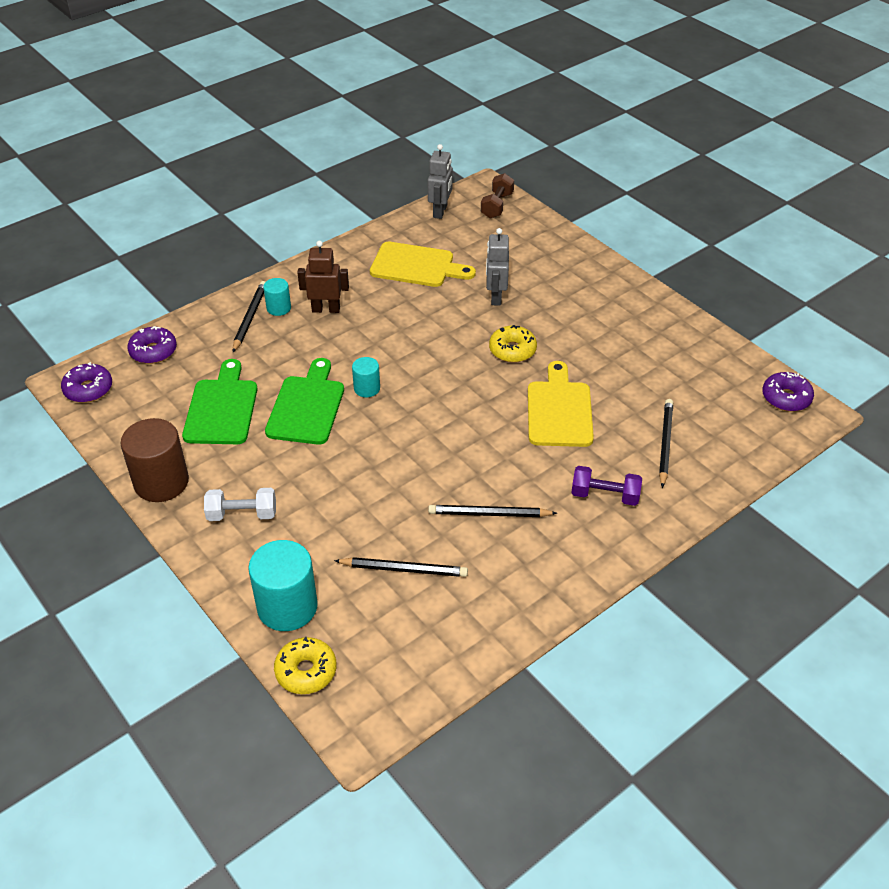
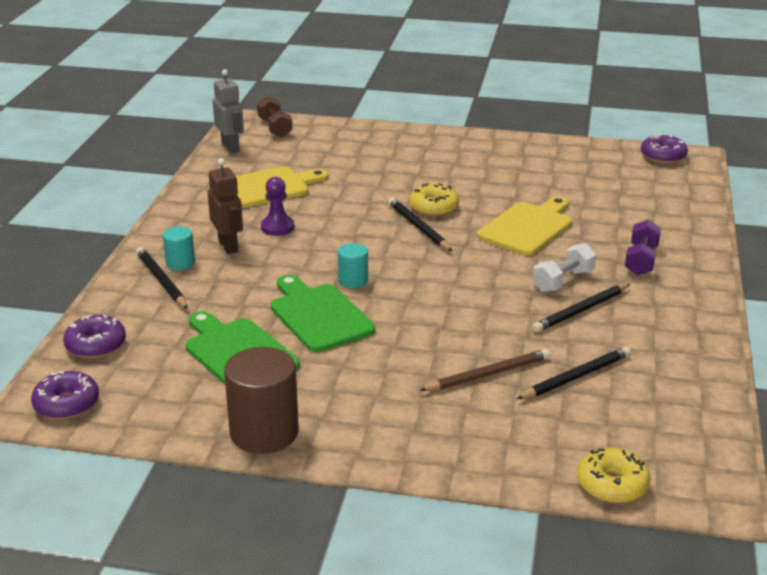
camera: 40 degrees left, 15 degrees down
white dumbbell [204,488,276,521] -> white dumbbell moved to [533,243,596,292]
turquoise cylinder [248,540,318,631] -> none
brown robot [297,241,349,313] -> brown robot turned 105 degrees clockwise [208,158,243,254]
grey robot [486,228,509,306] -> none
yellow cutting board [528,361,594,447] -> yellow cutting board turned 75 degrees clockwise [477,196,572,256]
purple dumbbell [571,466,642,506] -> purple dumbbell turned 45 degrees counterclockwise [625,220,661,275]
black pencil [659,399,673,488] -> black pencil moved to [388,198,452,251]
none -> purple pawn [261,177,294,236]
none -> brown pencil [419,349,550,391]

